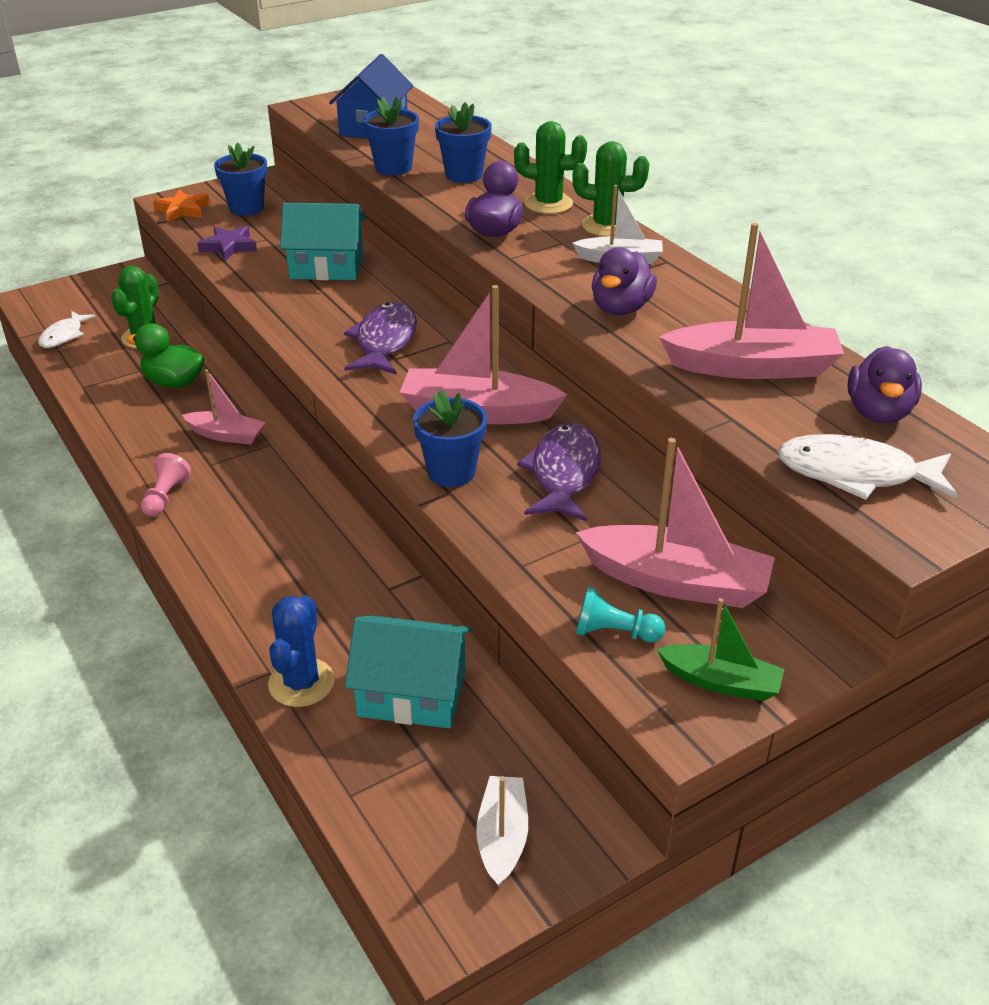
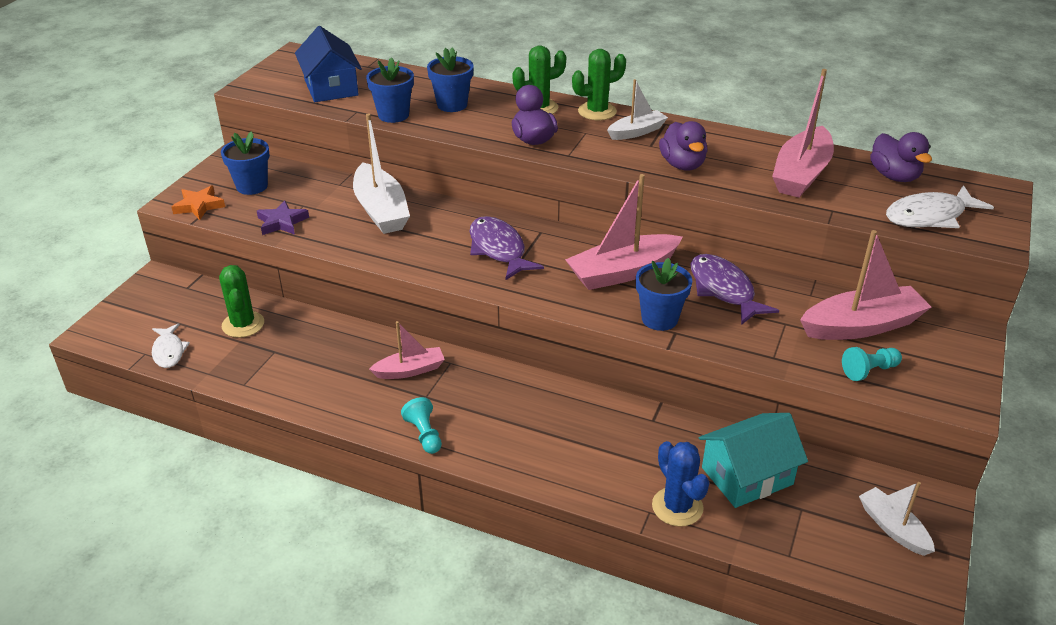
camera: 35 degrees left, 0 degrees up
green duck [126,323,204,388] -> none
pink pawn [141,453,191,517] -> turquoise pawn [401,397,442,454]
turquoise house [280,203,365,280] -> white boat [353,113,410,234]
green boat [657,598,784,701] -> none
pink boat [659,223,844,379] -> pink boat turned 150 degrees clockwise [772,69,834,198]

